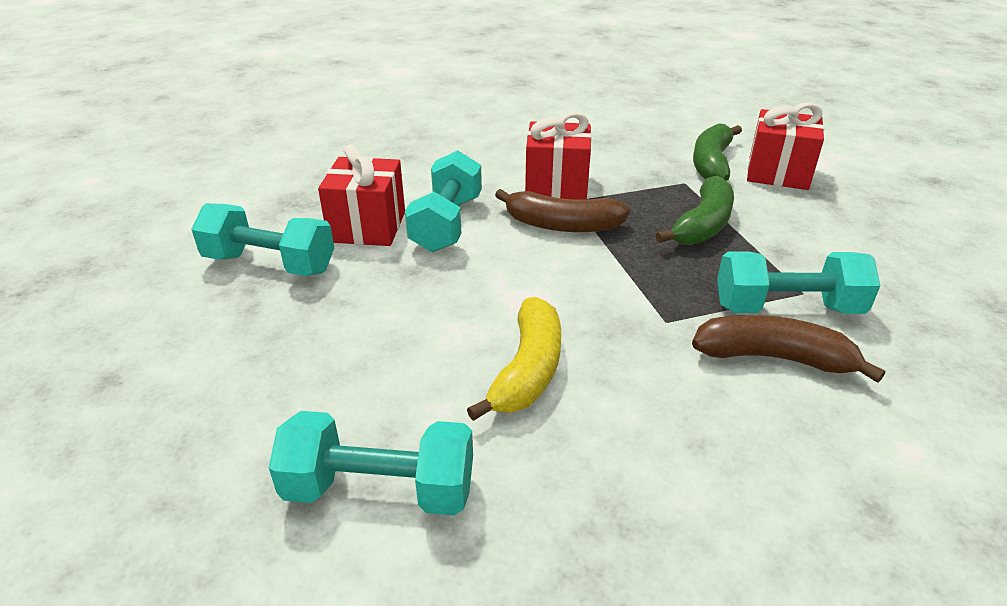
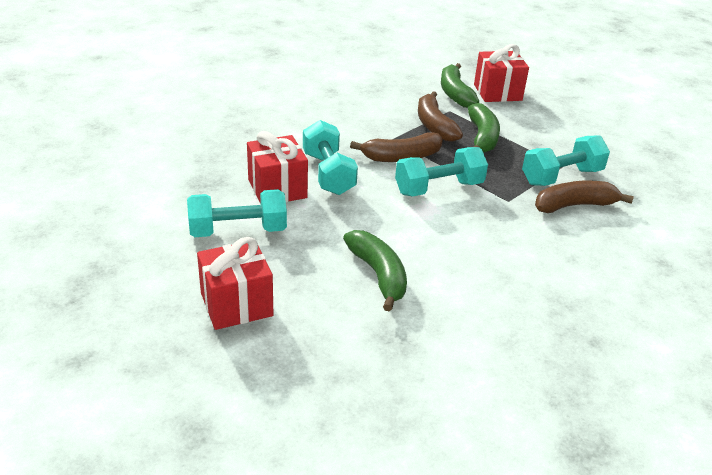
camera: 30 degrees left, 0 degrees up
turquoise dumbbell [269,411,473,516] -> turquoise dumbbell moved to [395,147,488,196]
yellow banana [467,297,561,421] -> none
red gift [525,112,592,200] -> red gift moved to [197,237,273,330]
none -> green banana [343,230,407,312]
none -> brown banana [418,91,463,142]

